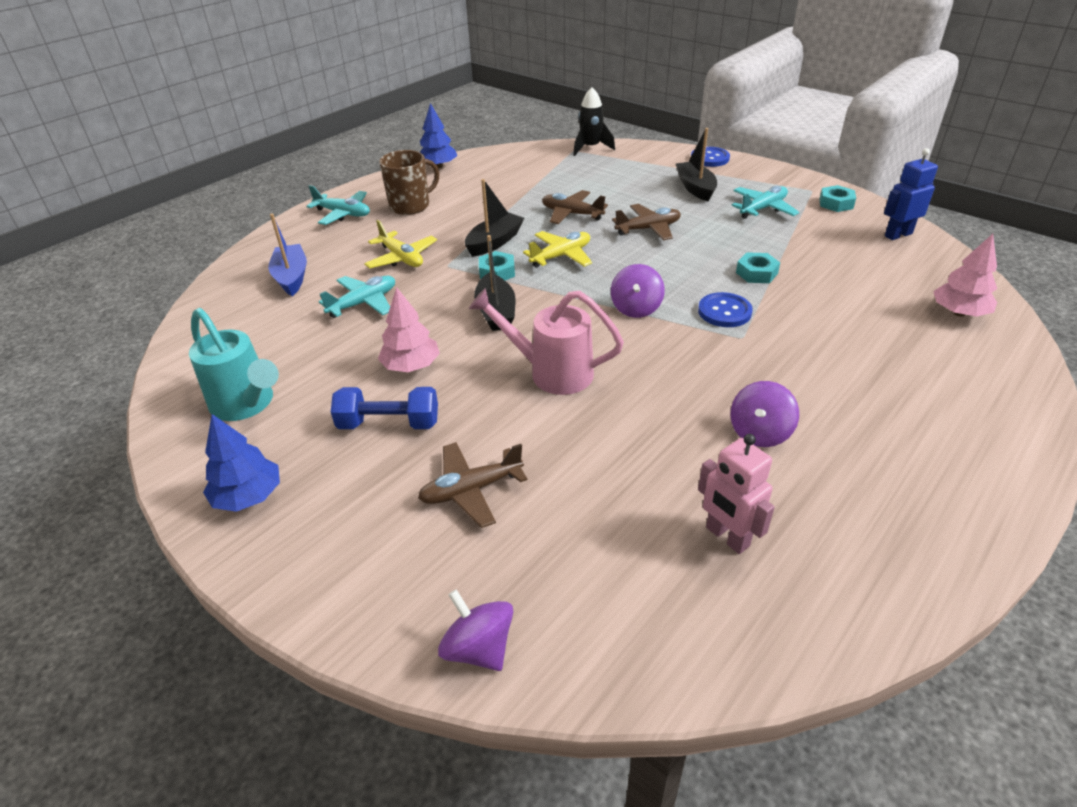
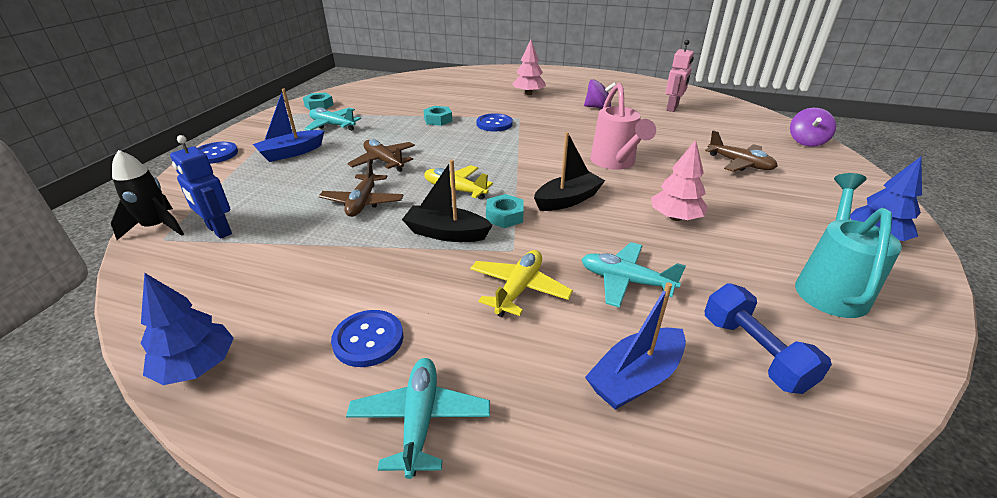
camera: 115 degrees left, 5 degrees down
blue dumbbell [331,387,438,429] -> blue dumbbell moved to [705,283,832,394]
brown mug [379,150,439,215] -> blue button [331,310,404,367]
purple spinning top [611,264,665,318] -> none
black boat [676,128,717,202] -> blue boat [253,89,324,162]
blue robot [884,148,938,240] -> blue robot moved to [170,135,232,239]
pink tree [933,234,997,317] -> pink tree moved to [512,39,546,95]

